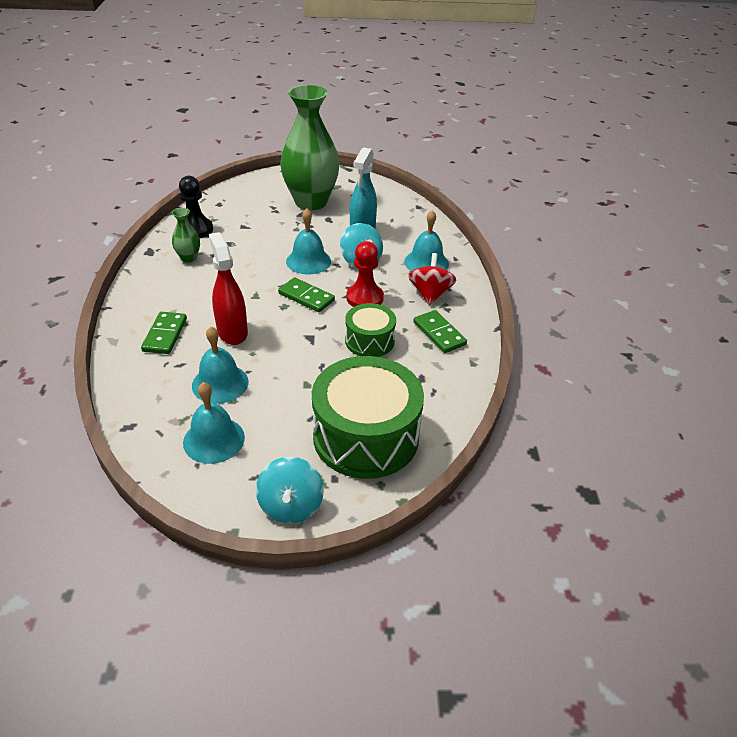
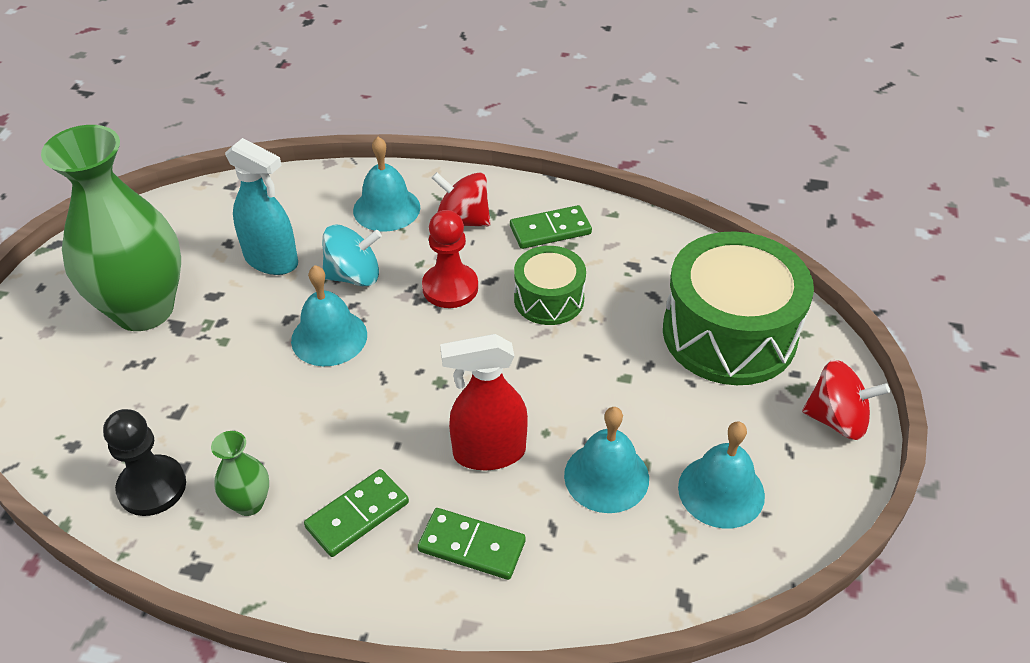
camera: 75 degrees left, 5 degrees up
turquoise spinning top [256,457,324,524] -> red spinning top [802,360,890,440]
green domino [278,277,335,312] -> green domino moved to [304,469,409,557]

